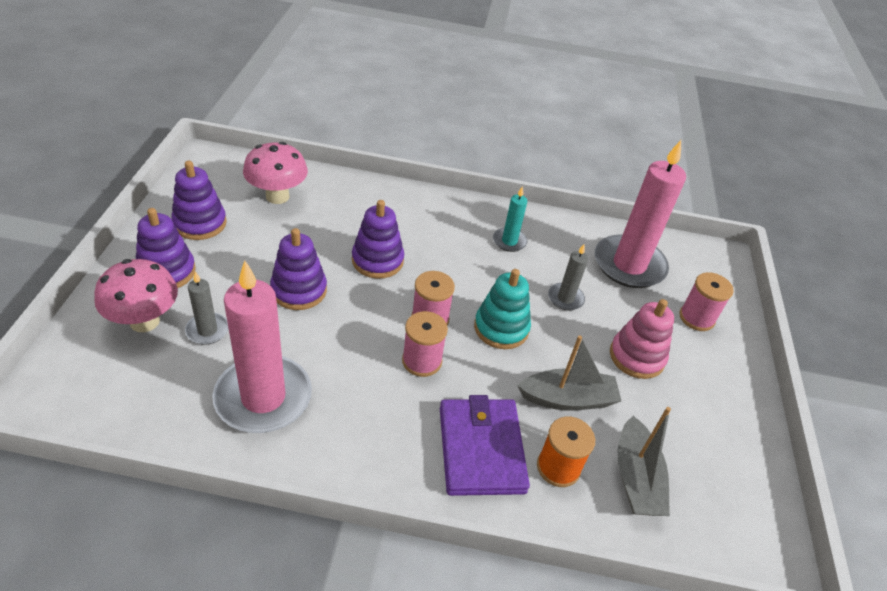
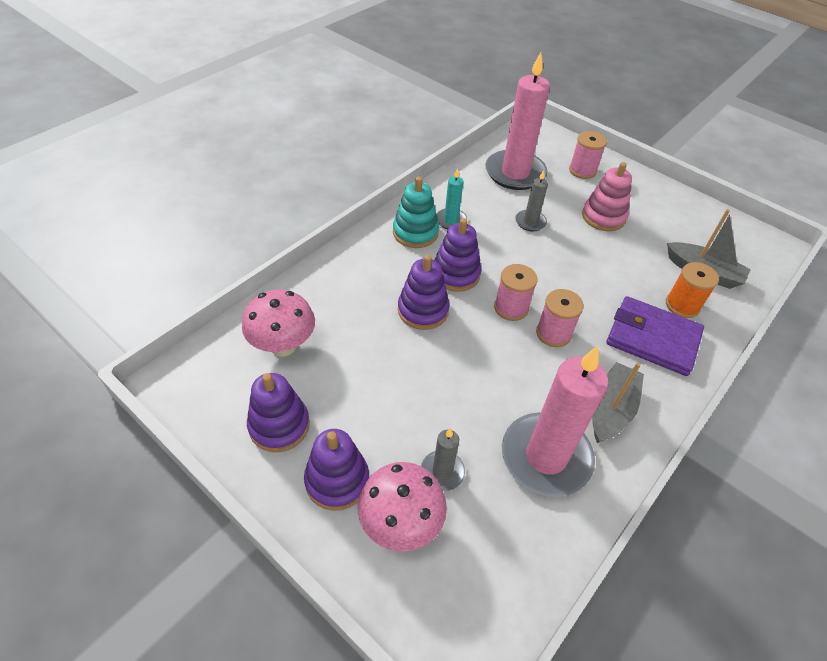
camera: 55 degrees left, 5 degrees up
purple stacking toy [270,228,327,310] -> purple stacking toy moved to [434,218,482,292]
turquoise stacking toy [474,269,531,349] -> turquoise stacking toy moved to [393,177,439,248]
grey boat [517,335,621,410] -> grey boat moved to [592,362,644,443]

